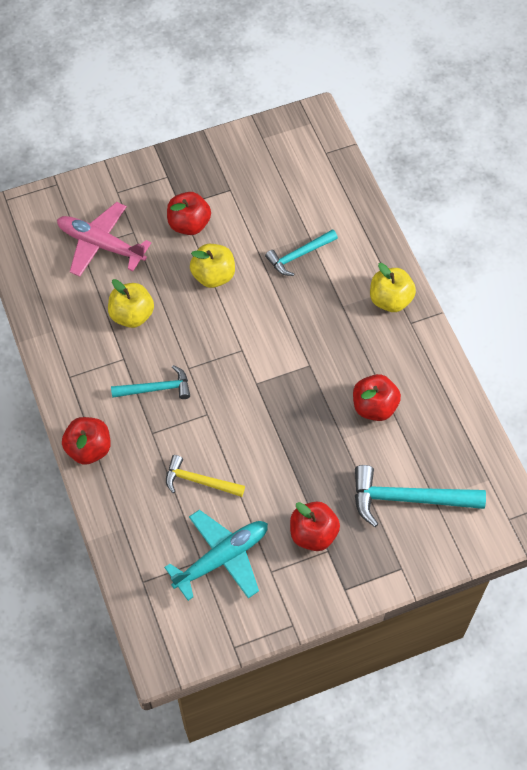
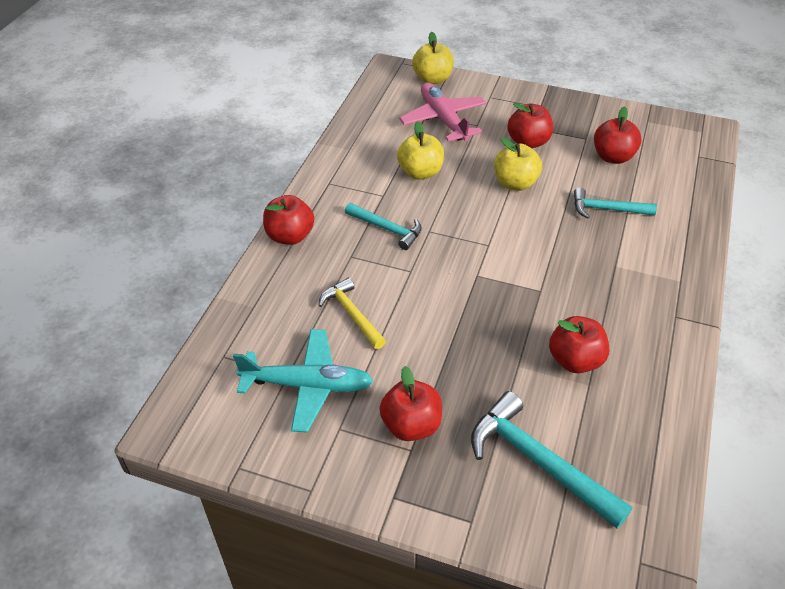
camera: 40 degrees right, 15 degrees down
yellow apple [370,263,416,312] -> yellow apple moved to [412,32,454,84]
none -> red apple [594,106,642,164]

